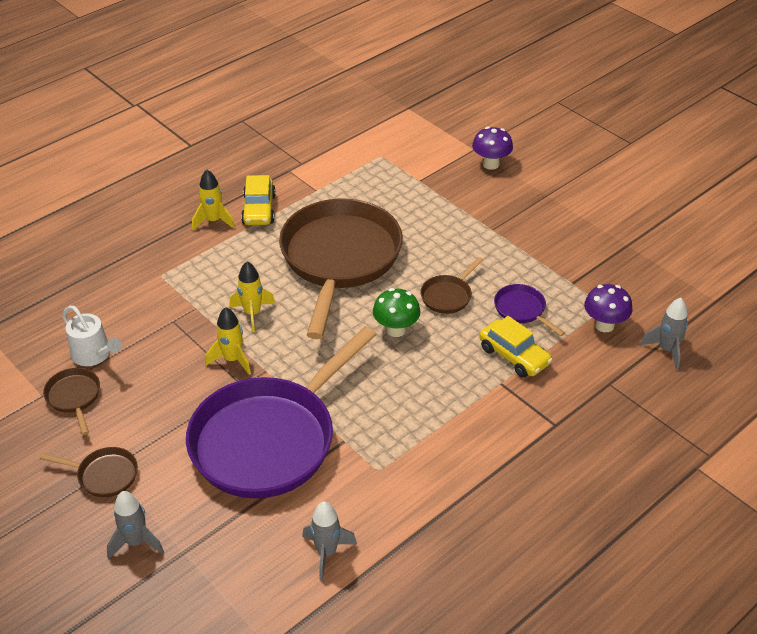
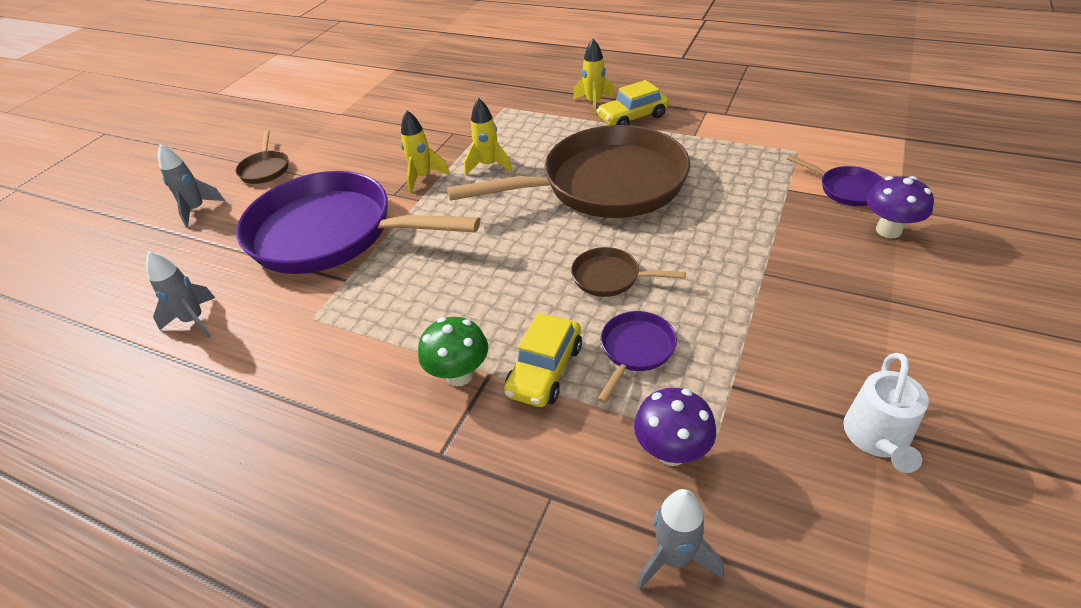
camera: 70 degrees right, 0 degrees up
brown pan [43,368,100,435] -> none
white watering can [62,306,122,366] -> white watering can moved to [843,353,929,473]
green mushroom [373,288,421,337] -> green mushroom moved to [418,317,488,386]
none -> purple pan [787,155,883,206]

